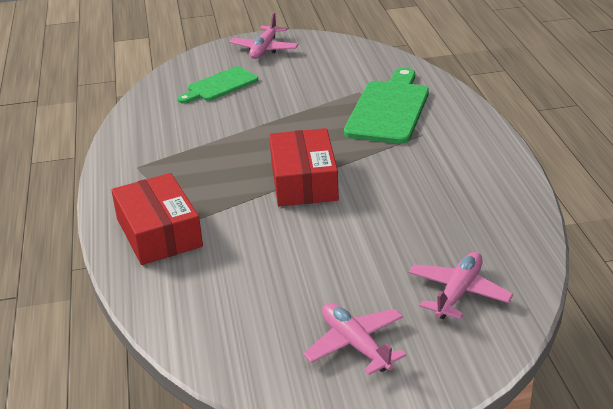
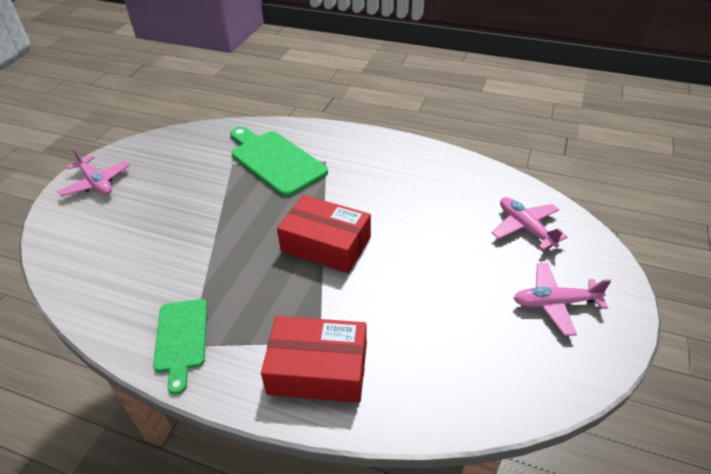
camera: 60 degrees left, 10 degrees up
green cutting board [178,66,258,104] -> green cutting board moved to [153,299,207,395]

